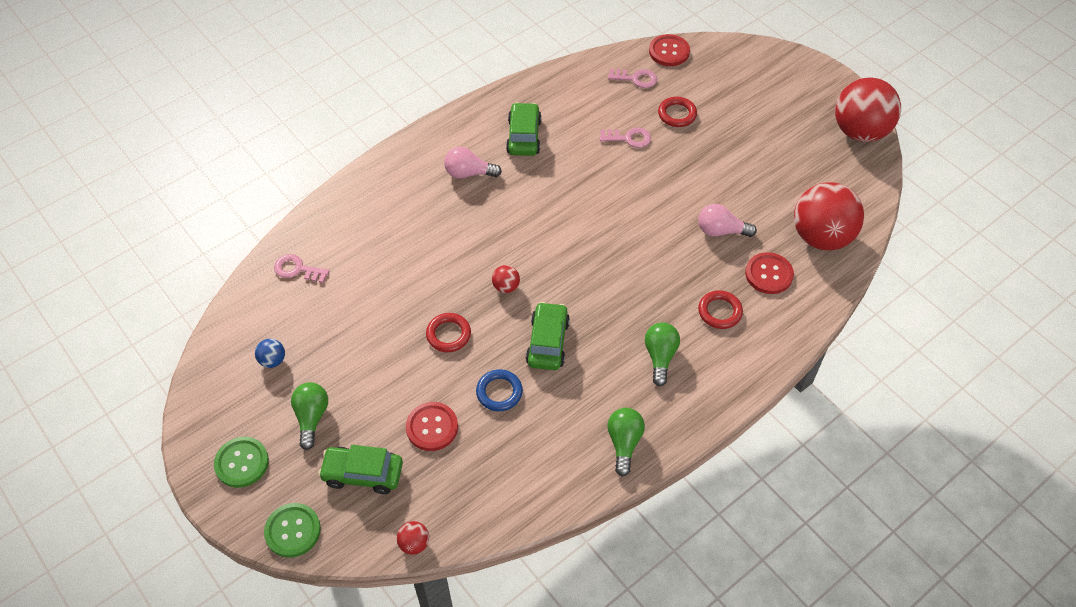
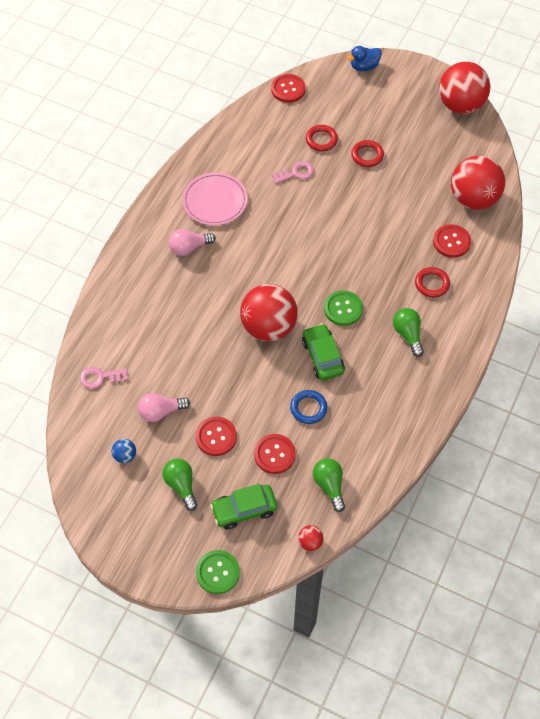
camera: 25 degrees left, 5 degrees up
green button [214,437,269,488] -> green button moved to [324,290,363,326]
red ring [426,313,471,352] -> red ring moved to [351,140,384,167]
red ball [492,265,520,293] -> red ball [240,284,298,341], size x2.47
green car [506,102,542,156] -> pink plate [182,172,248,226]
green light bulb [607,408,645,477] -> green light bulb moved to [313,458,345,512]
pink key [608,69,657,88] -> none
pink light bulb [699,204,757,237] -> pink light bulb moved to [138,393,190,422]
none -> red button [195,417,237,456]
none -> blue duck [347,46,382,71]

